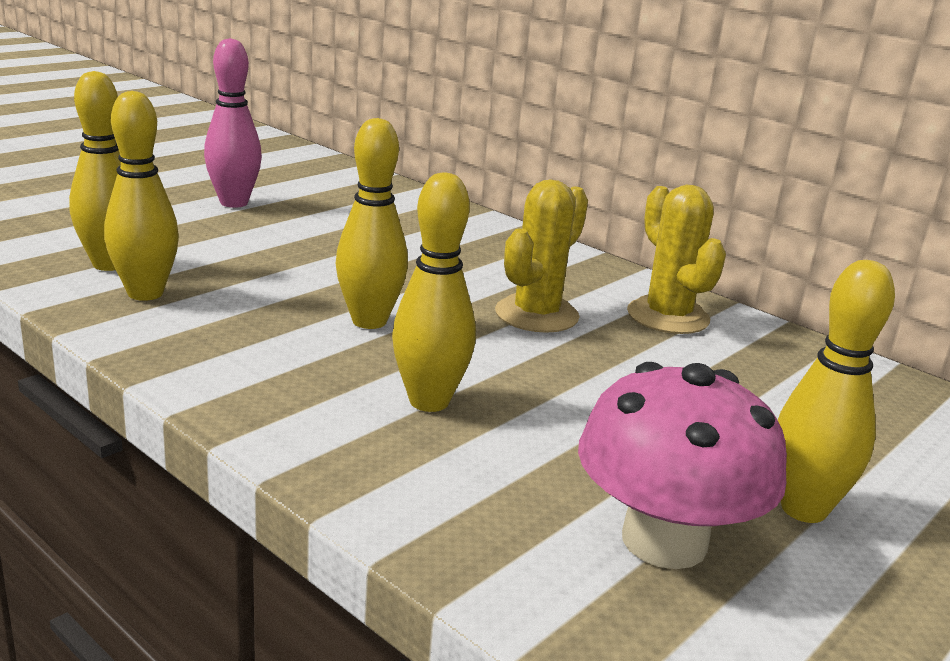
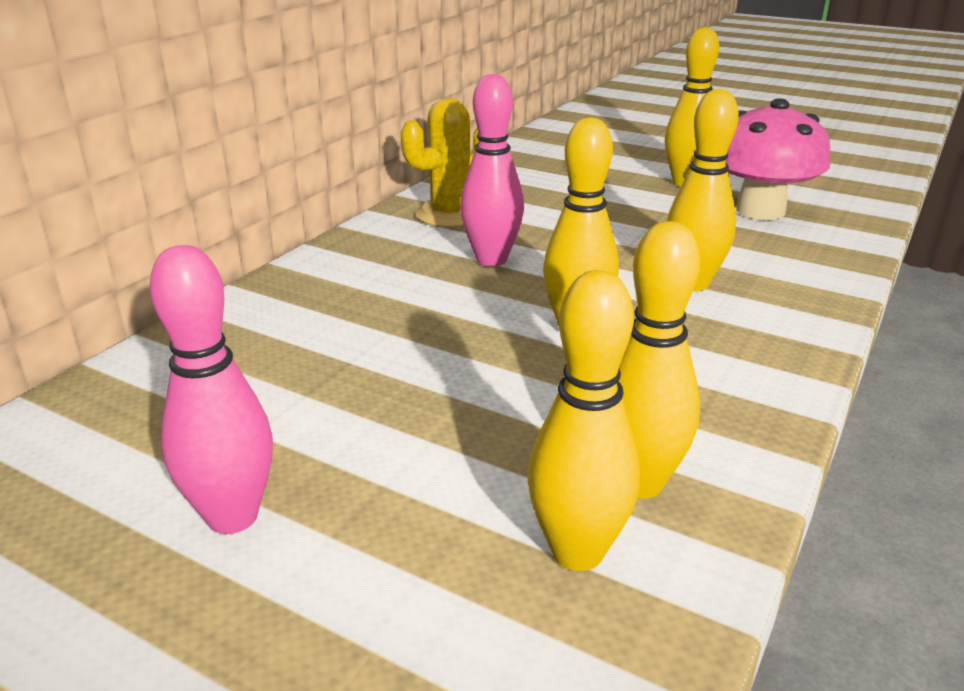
camera: 100 degrees left, 5 degrees up
yellow cactus [495,179,588,333] -> pink bowling pin [460,74,524,267]

